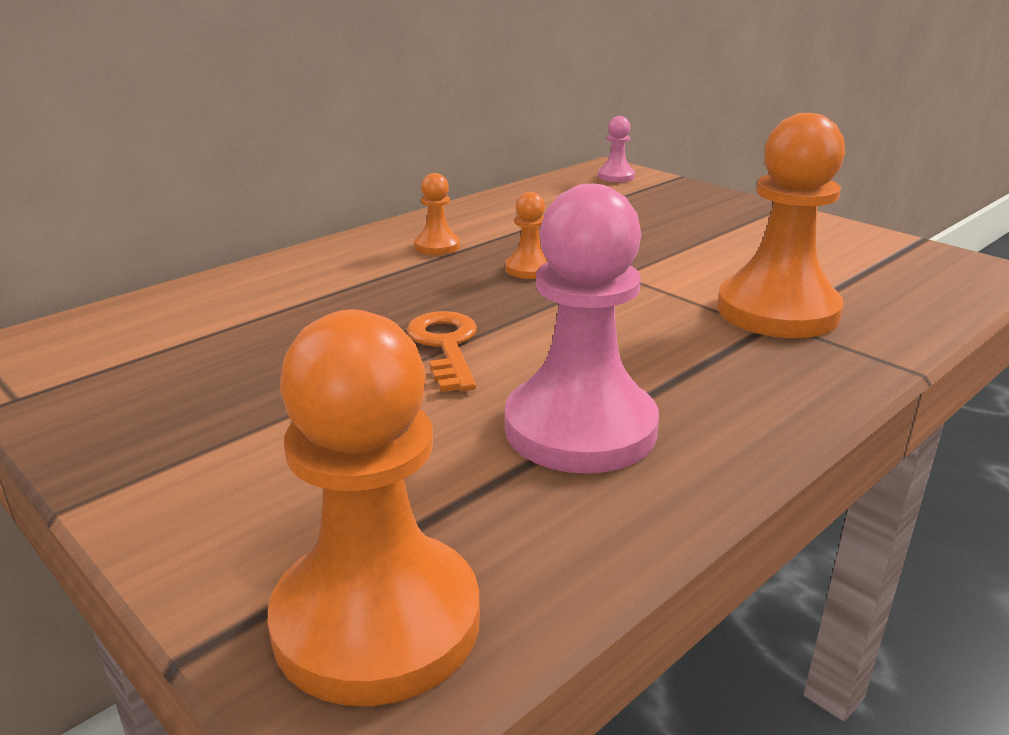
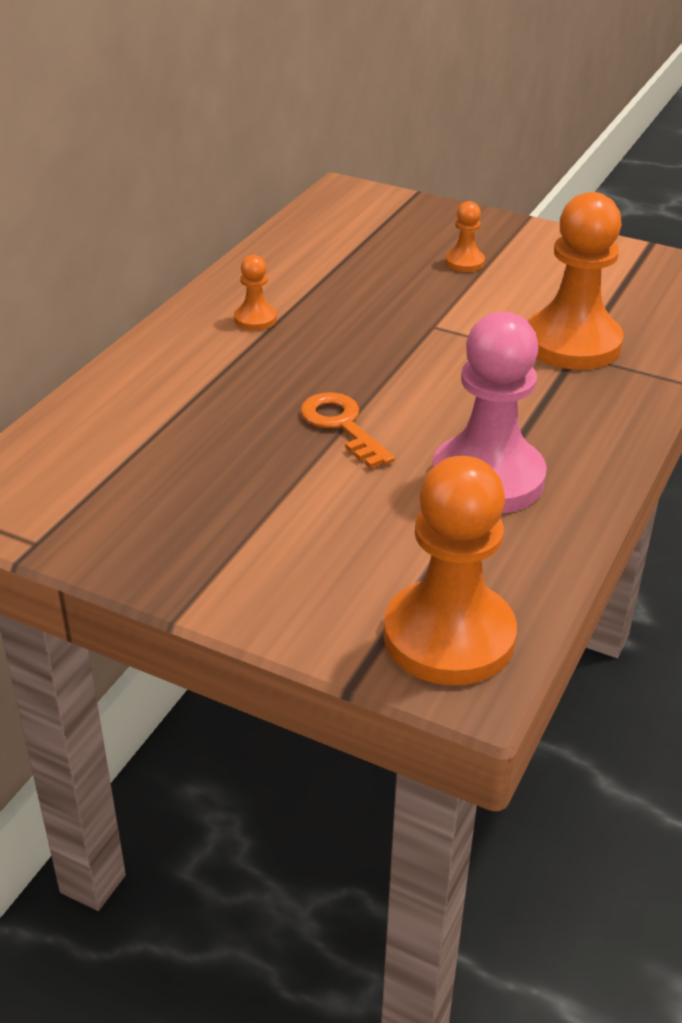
camera: 20 degrees left, 10 degrees up
orange pawn [505,192,547,279] -> orange pawn moved to [445,201,485,272]
pink pawn [598,116,635,182] -> none

